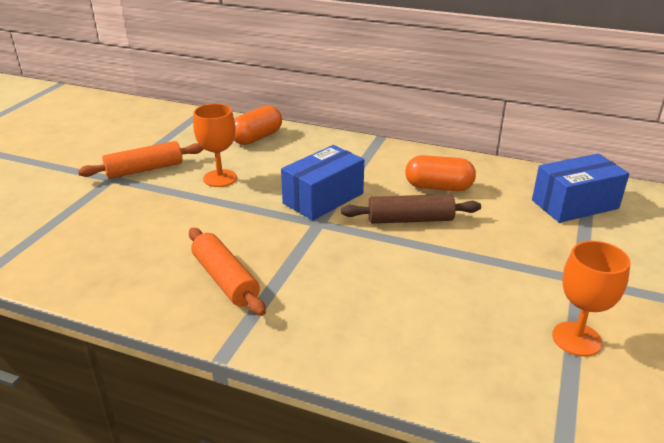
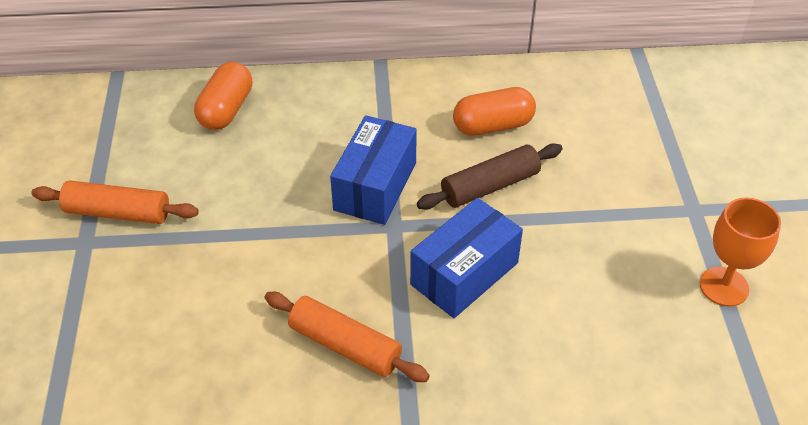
camera: 25 degrees left, 15 degrees up
orange rolling pin [78,141,204,179] -> orange rolling pin turned 60 degrees clockwise [31,180,199,224]
orange goblet [193,104,237,187] -> none
blue box [532,153,629,223] -> blue box moved to [410,198,523,318]

